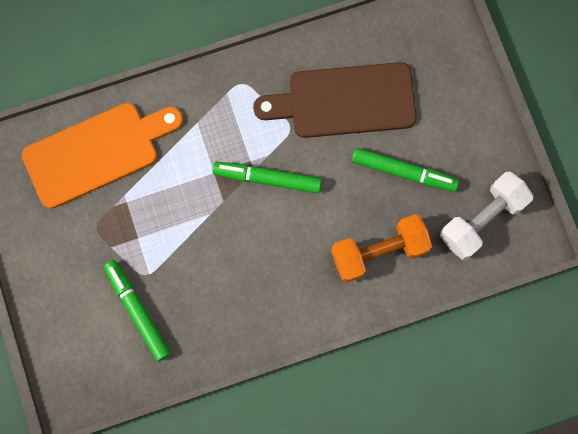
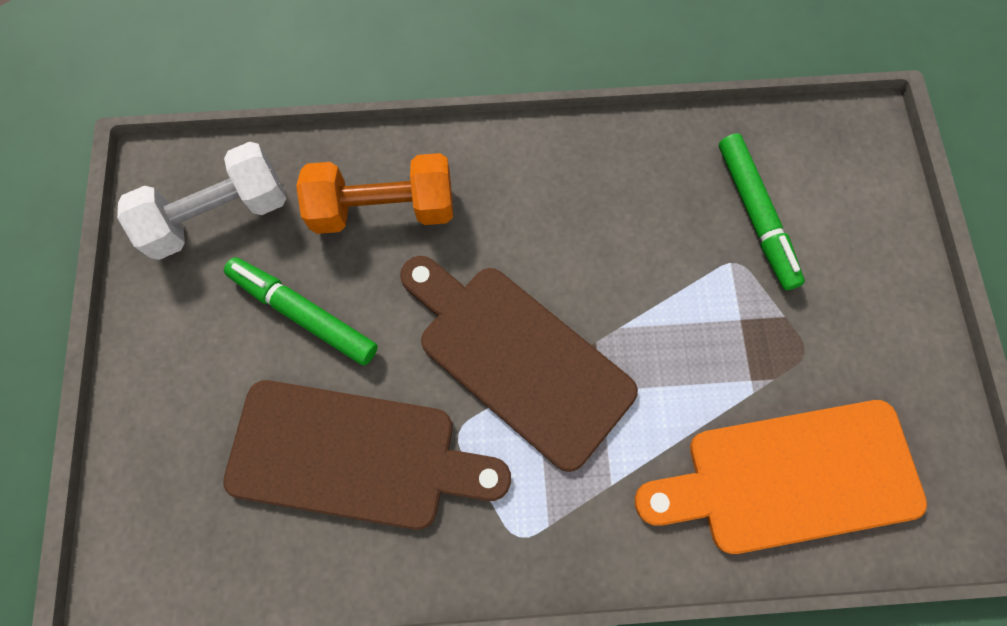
camera: 165 degrees left, 5 degrees down
green marker [212,161,322,193] -> brown cutting board [400,256,638,472]

